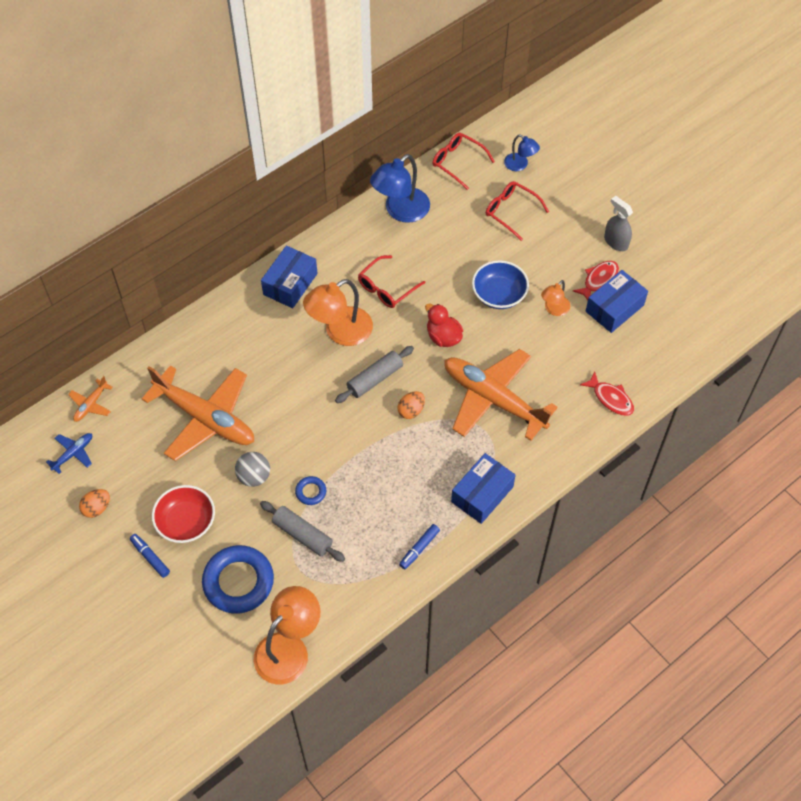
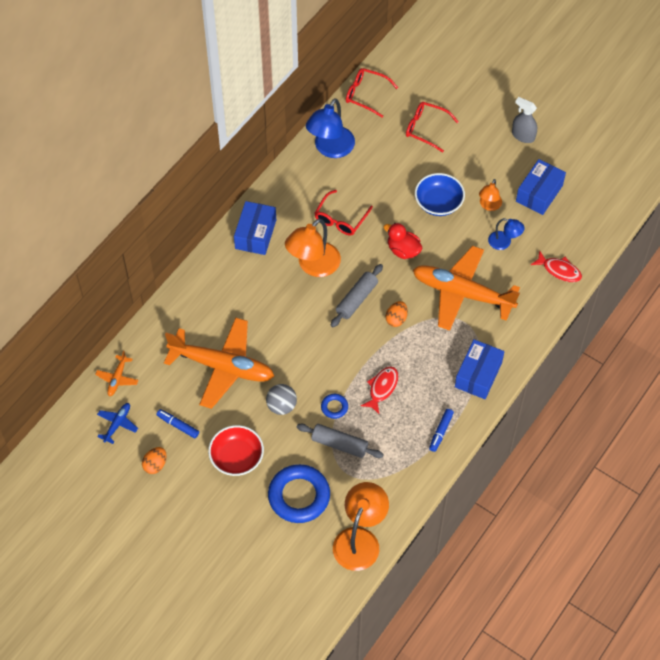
camera: 15 degrees left, 0 degrees up
blue marker [130,534,170,578] -> blue marker moved to [157,409,199,439]
blue lamp [504,134,540,171] -> blue lamp moved to [488,218,525,250]
red fish [573,261,619,300] -> red fish moved to [361,367,398,414]

